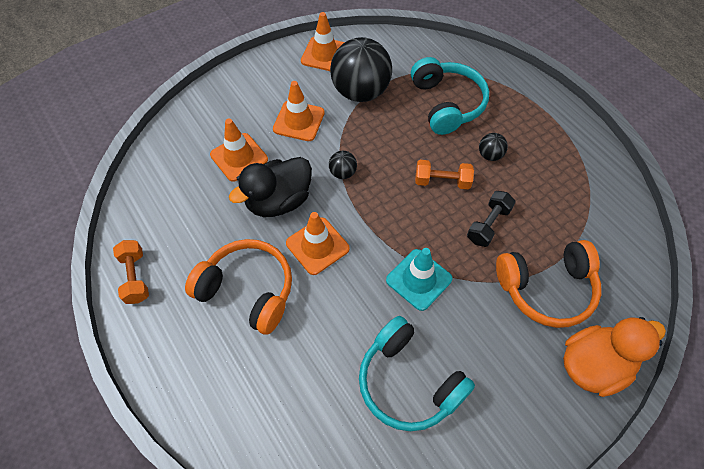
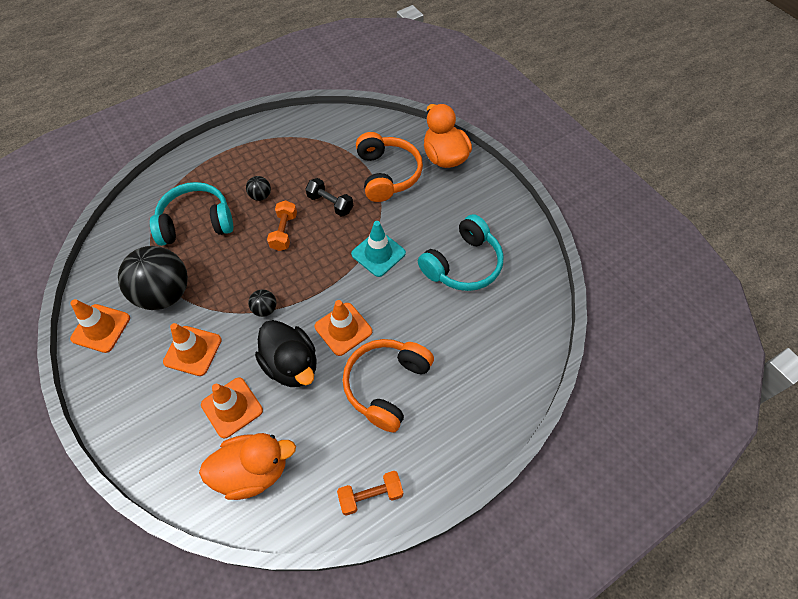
camera: 90 degrees left, 0 degrees up
none -> orange duck [199,433,296,500]

